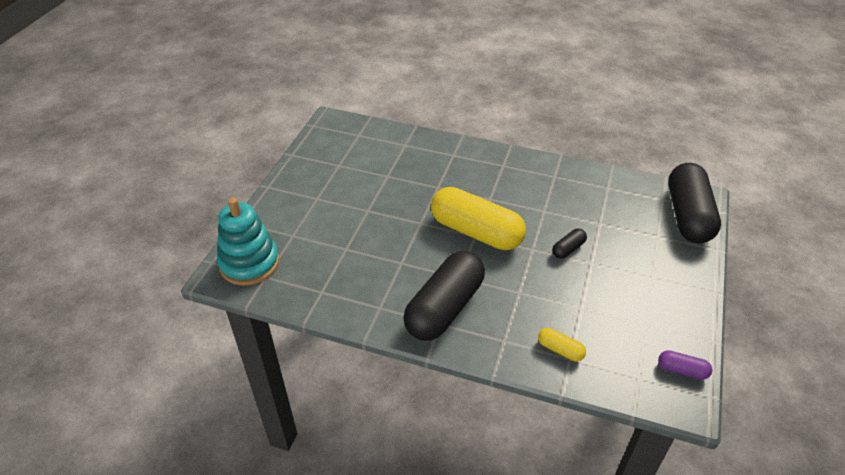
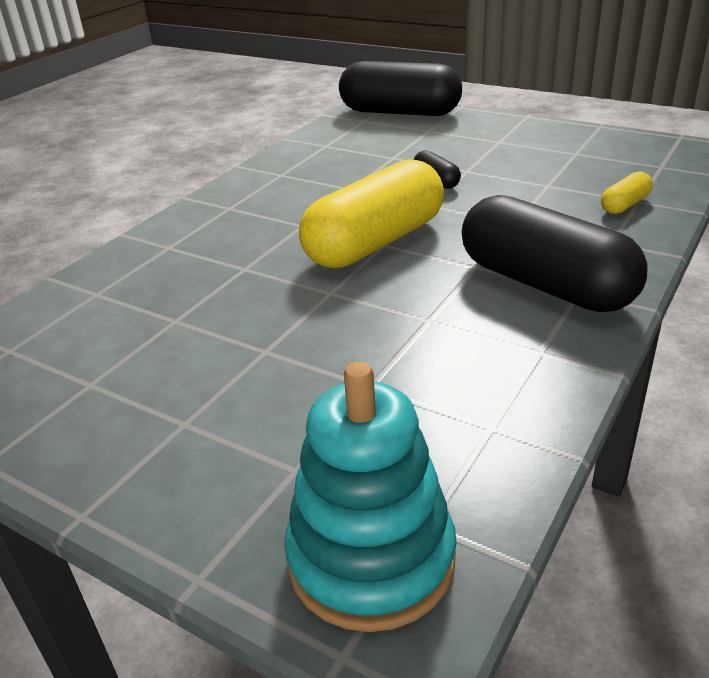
camera: 75 degrees left, 10 degrees down
purple capsule [658,350,712,380] -> none

